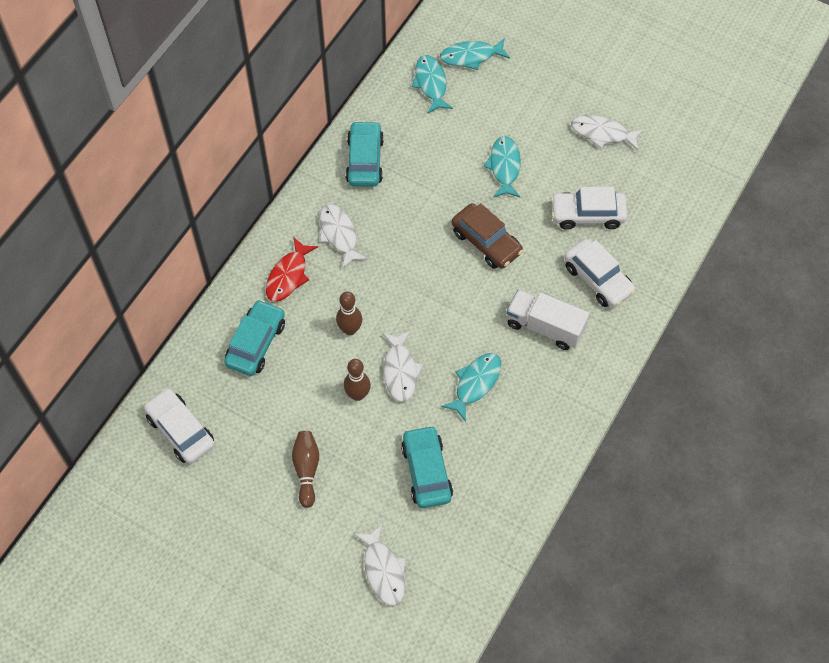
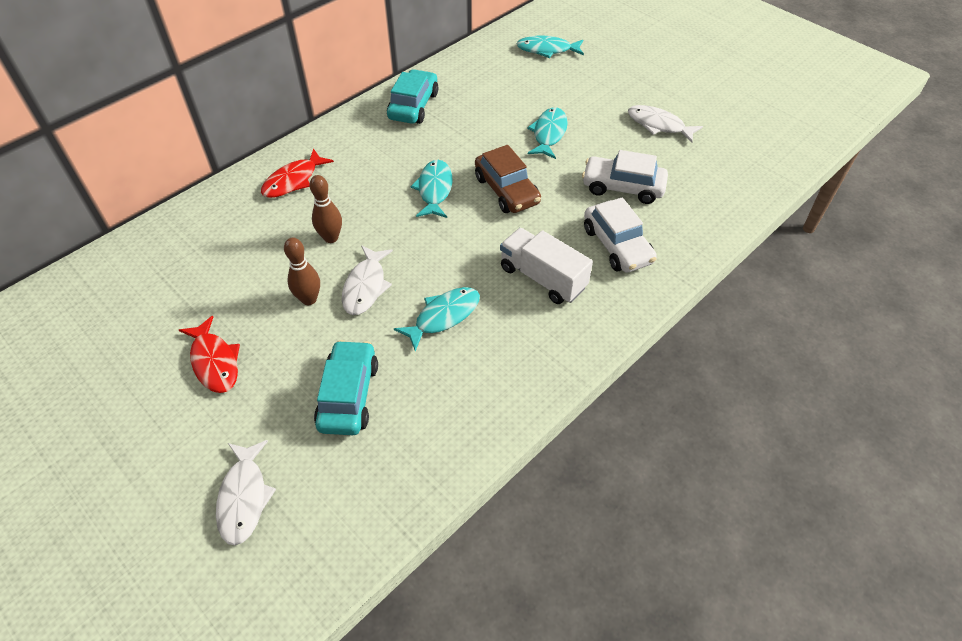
camera: 15 degrees right, 10 degrees down
white car [144,388,215,464] -> none
turquoise car [224,299,285,376] -> none
brown bowling pin [292,431,319,508] -> red fish [179,316,240,393]
white fish [320,204,368,269] -> none
turquoise fish [412,55,453,114] -> turquoise fish moved to [411,160,452,218]

